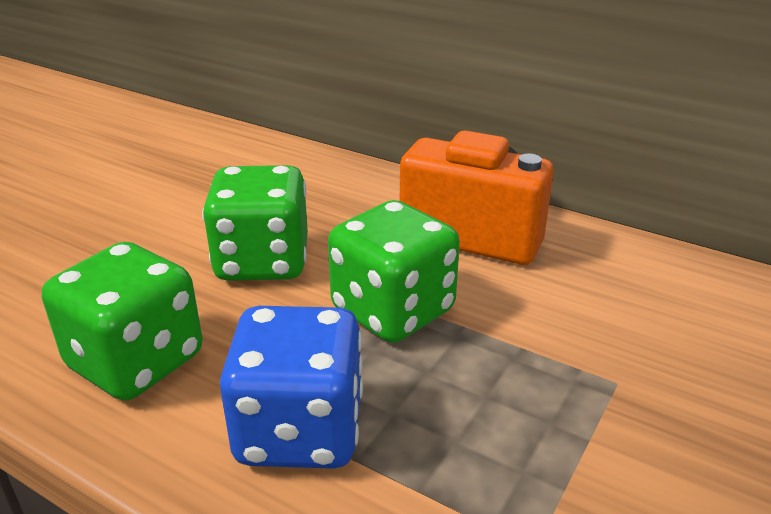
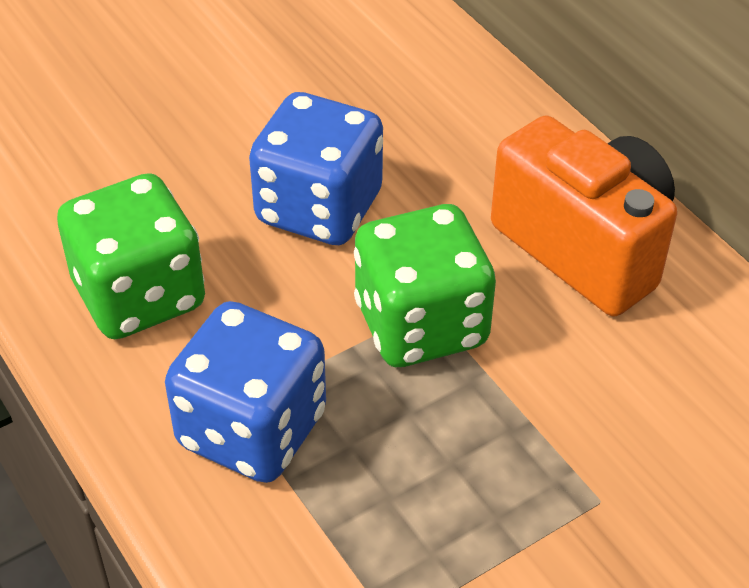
camera: 25 degrees right, 15 degrees up
green dice [202,165,308,281] -> blue dice [249,92,383,245]

